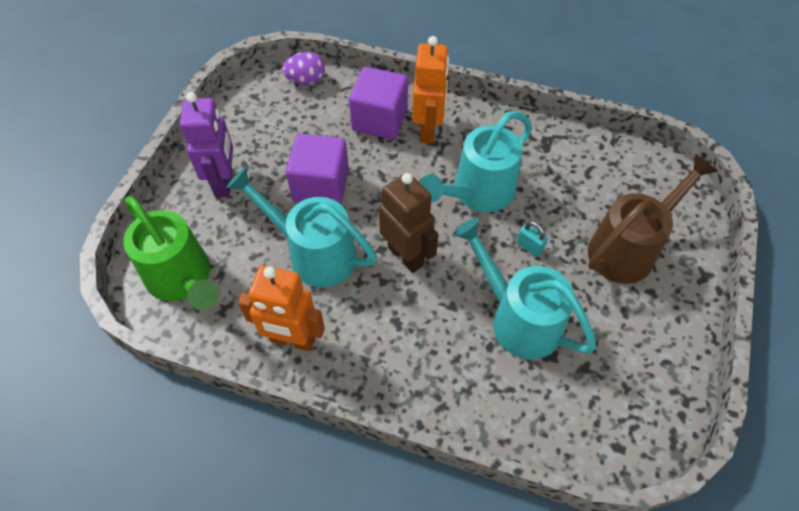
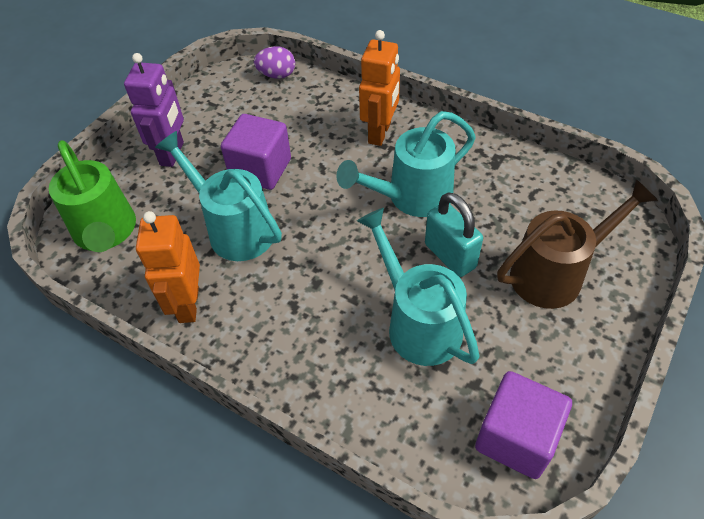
camera: 15 degrees right, 5 degrees down
orange robot [238,265,325,351] -> orange robot turned 60 degrees clockwise [136,211,200,323]
purple cube [349,67,408,139] -> purple cube moved to [475,371,572,479]
brown robot [379,172,438,273] -> none
turquoise padlock [517,221,548,257] -> turquoise padlock [425,192,483,277], size x2.00

